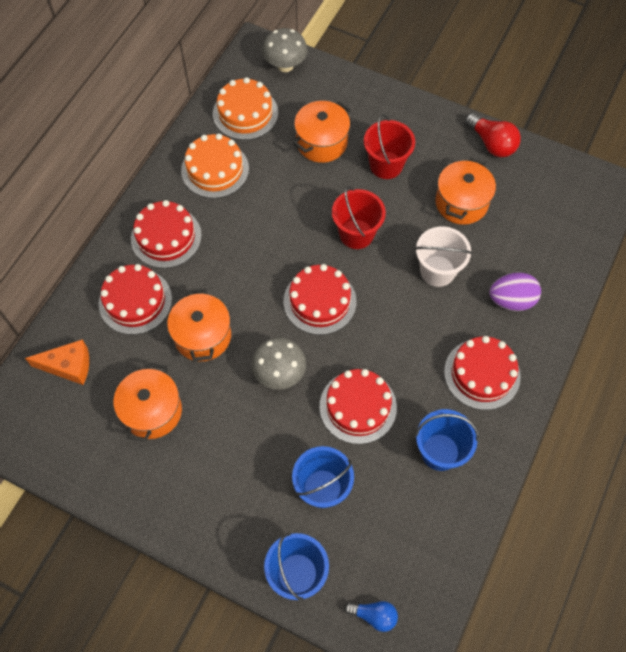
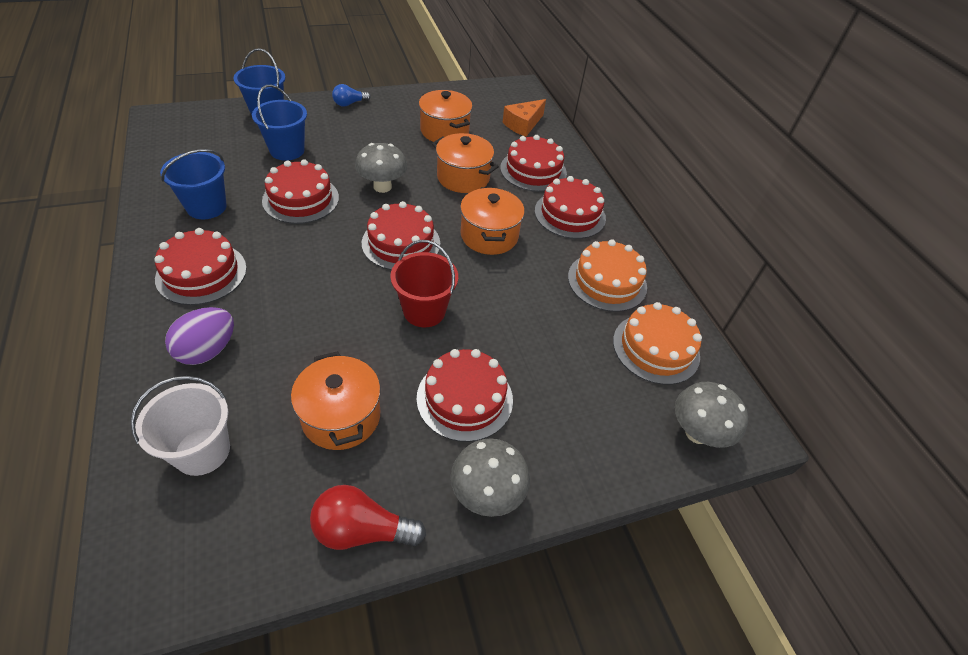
camera: 130 degrees right, 15 degrees down
orange pot [293,101,351,163] -> orange pot moved to [460,187,525,255]
blue light bulb [344,601,398,632] -> blue light bulb moved to [332,84,371,107]
red bucket [364,114,415,179] -> red cake [417,349,513,442]
white bucket [415,226,472,287] -> white bucket moved to [131,376,230,476]
none -> grey mushroom [451,438,530,517]

